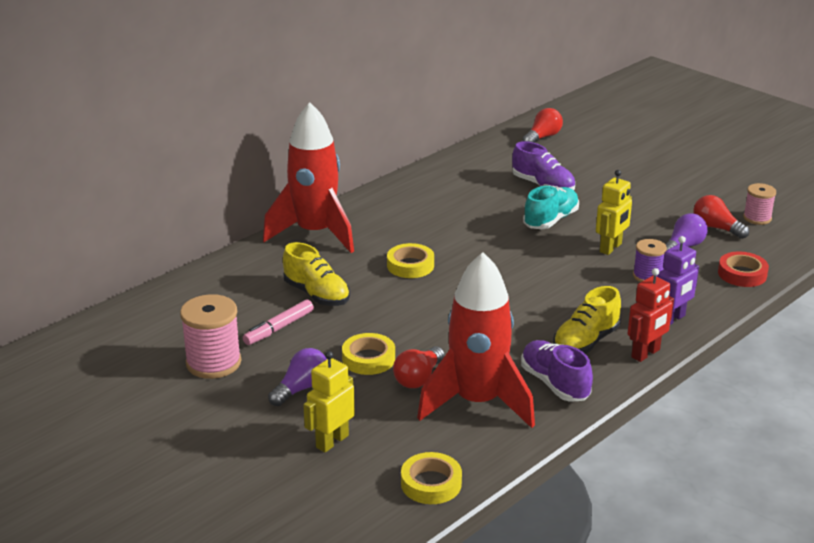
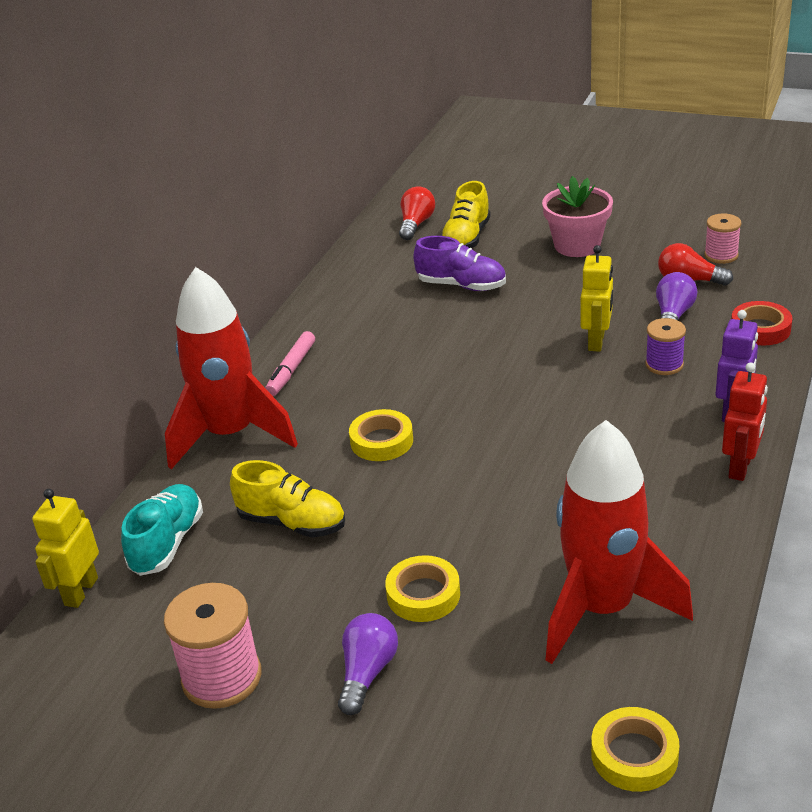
camera: 20 degrees left, 5 degrees up
pink marker [243,299,314,345] -> pink marker moved to [265,331,315,396]
yellow robot [303,351,355,452] -> yellow robot moved to [32,489,99,608]
red light bulb [393,346,445,388] -> none
purple shoe [521,340,593,402] -> none
turquoise shoe [523,186,579,229] -> turquoise shoe moved to [121,484,203,576]
yellow shoe [553,286,621,354] -> yellow shoe moved to [441,181,491,248]
none -> pink flower pot [542,176,613,257]

